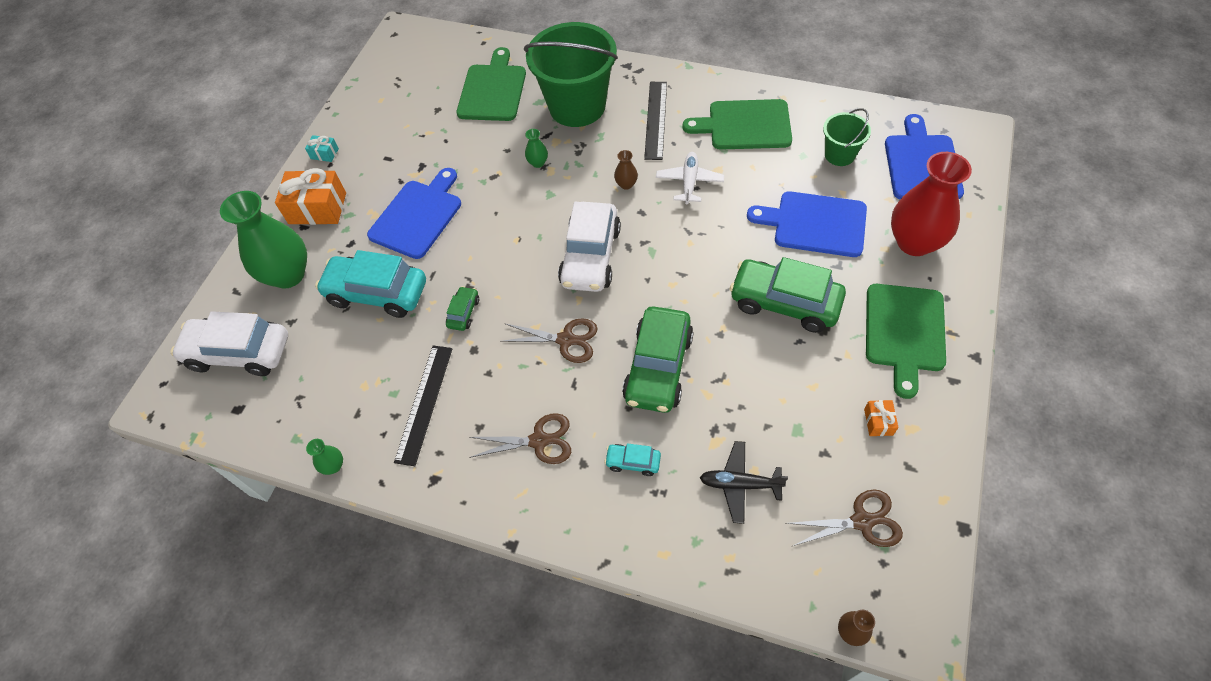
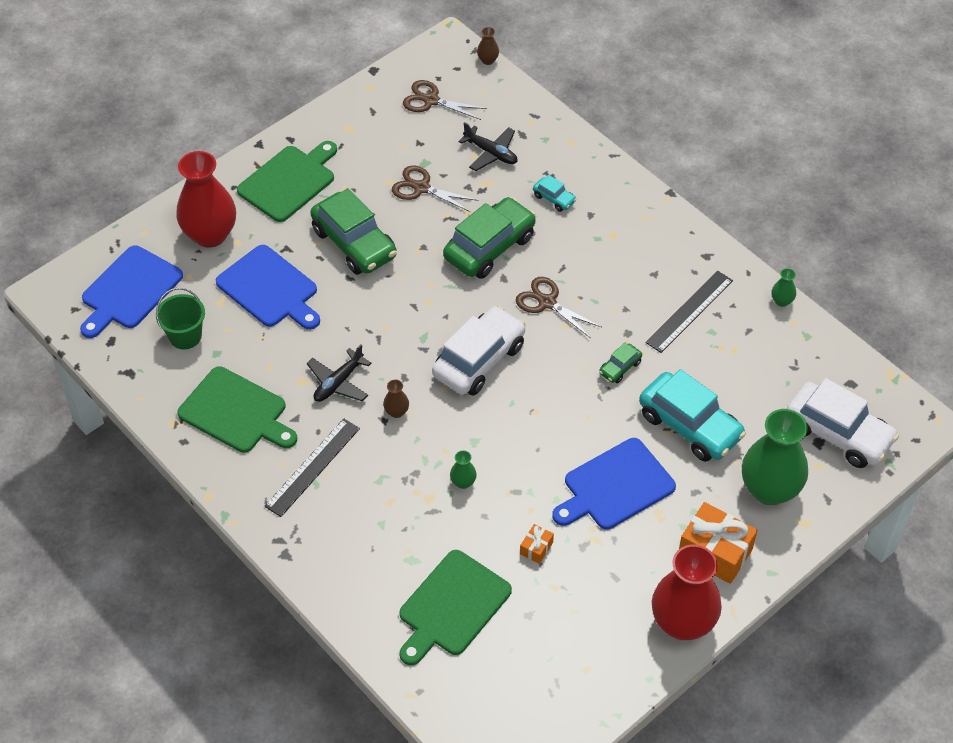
camera: 155 degrees left, 5 degrees down
turquoise gift [305,135,339,162] -> red vase [652,544,722,640]
brown scissors [469,413,571,464] -> brown scissors moved to [392,165,478,212]
green bucket [524,22,618,127] -> none
white plane [656,152,724,204] -> black plane [307,344,371,402]
orange gift [864,400,898,436] -> orange gift moved to [520,524,554,564]

